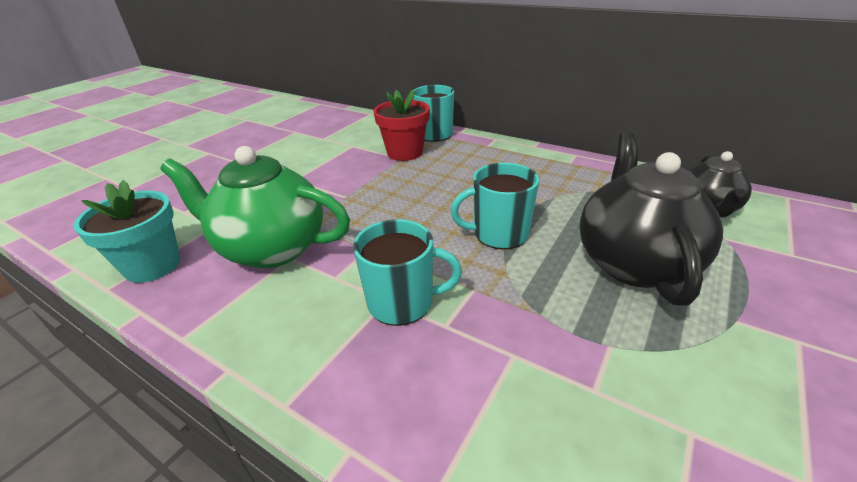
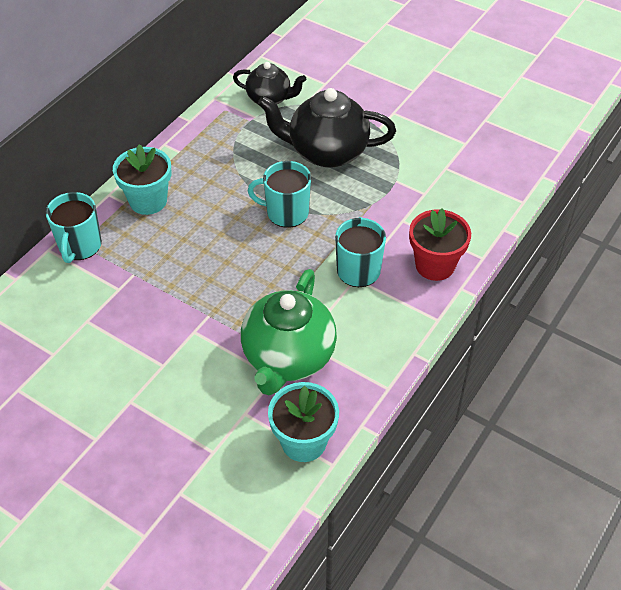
camera: 90 degrees left, 15 degrees up
red flower pot [374,89,430,161] -> red flower pot moved to [409,208,471,281]
turquoise mug [451,163,539,249] -> turquoise mug turned 105 degrees clockwise [248,161,311,228]
none -> turquoise flower pot [113,144,171,215]

